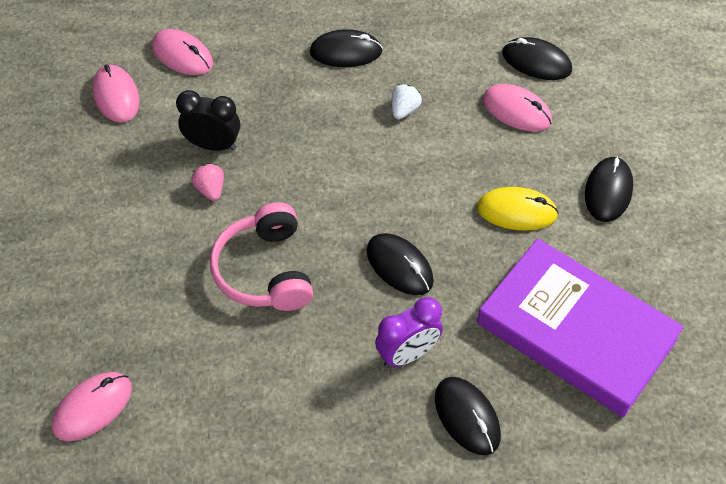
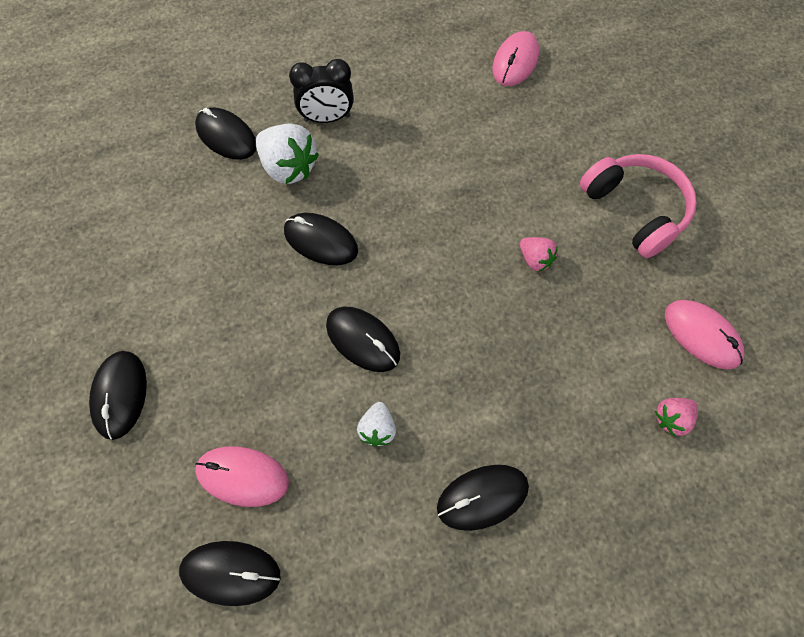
camera: 160 degrees right, 10 degrees up
pink mouse [152,29,213,75] -> pink strawberry [655,398,698,436]
black clock [176,90,240,151] -> black clock moved to [289,59,354,123]
pink headphones [210,202,313,311] -> pink headphones moved to [580,154,697,258]
purple clock [375,297,443,368] -> white strawberry [256,124,319,184]
yellow mouse [477,187,559,231] -> none
purple book [477,238,684,417] -> none
none -> black mouse [326,307,400,372]

